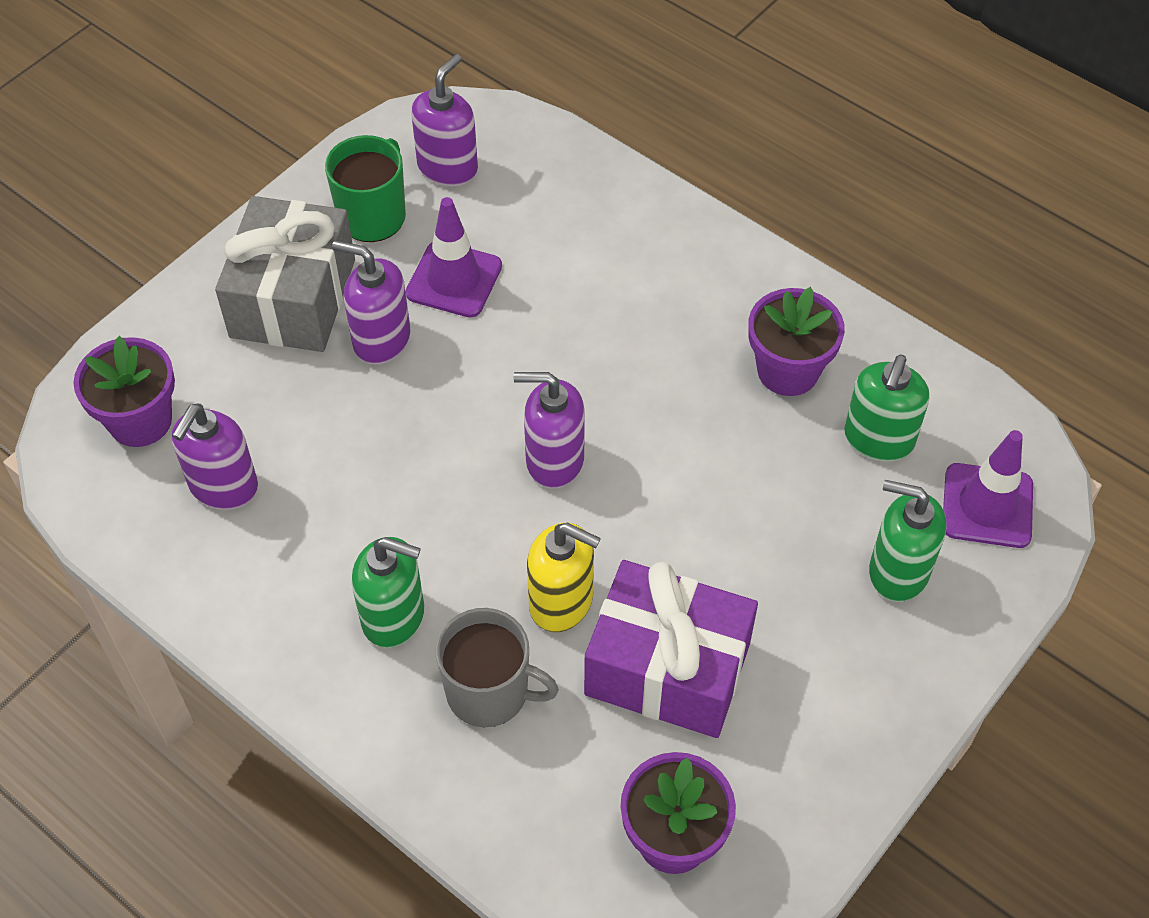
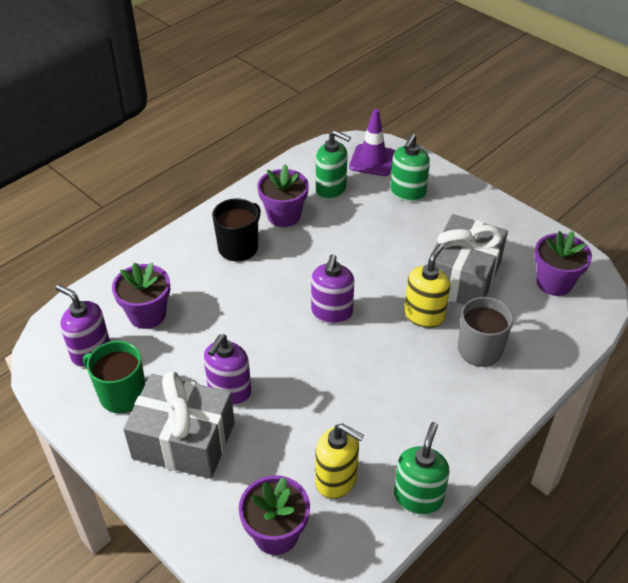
camera: 85 degrees left, 10 degrees down
purple soap dispenser [172,404,258,510] -> yellow soap dispenser [315,423,364,499]
green soap dispenser [352,537,424,648] -> green soap dispenser moved to [394,422,450,515]
purple traffic cone [406,197,502,318] -> none
purple gift [584,560,758,738] -> grey gift [428,214,508,305]
none -> purple flower pot [112,262,170,329]
none -> black mug [212,198,261,262]

